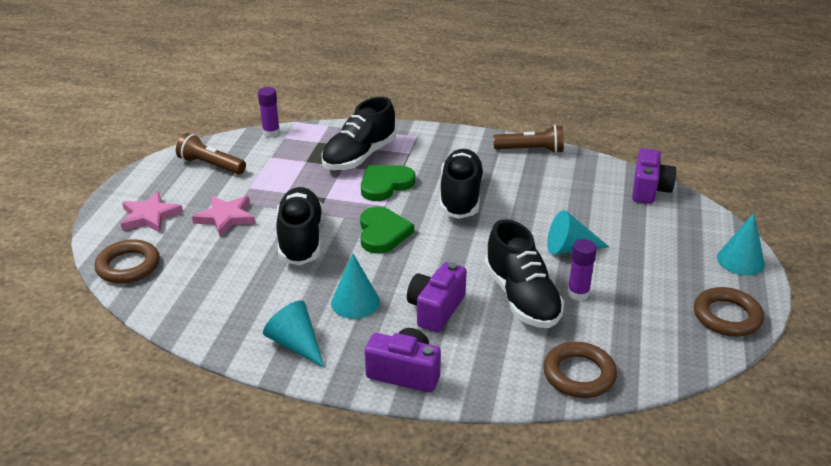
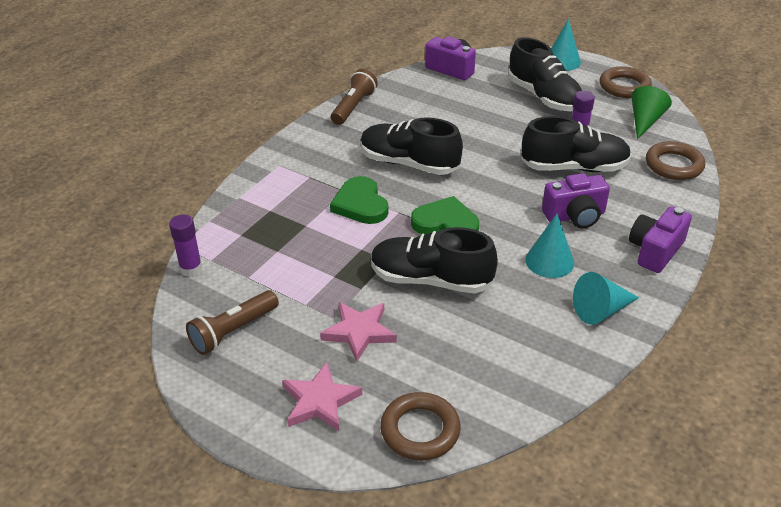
camera: 70 degrees left, 5 degrees up
black shoe [321,97,396,170] -> black shoe moved to [508,37,582,111]
purple camera [407,262,467,332] -> purple camera turned 60 degrees counterclockwise [542,173,610,228]
turquoise cone [547,210,609,254] -> none
none -> green cone [631,86,672,139]

